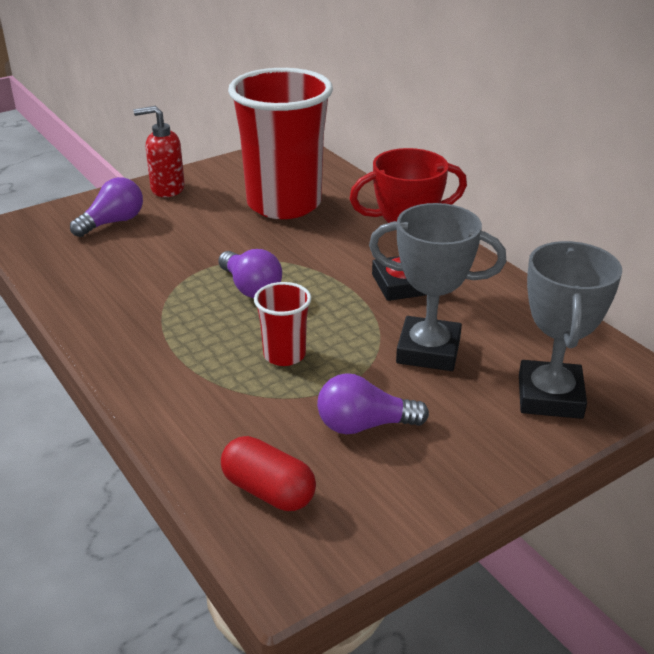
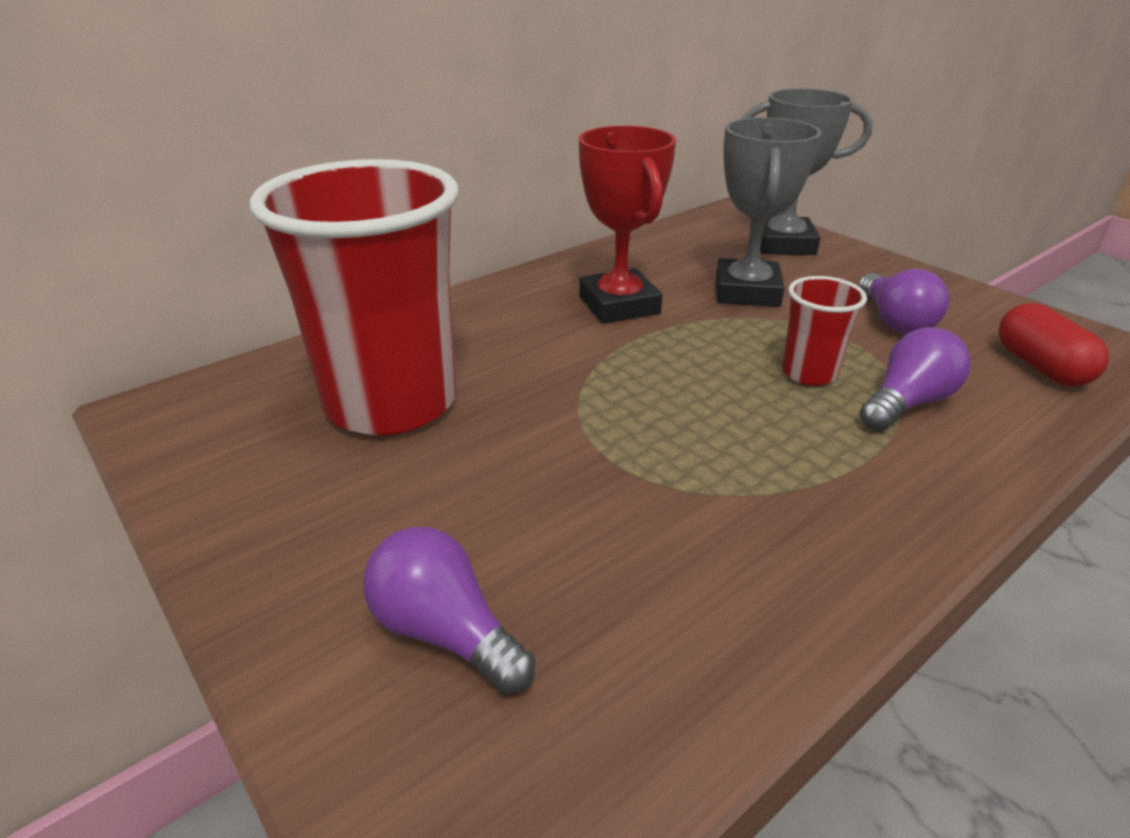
camera: 95 degrees left, 0 degrees up
red soap dispenser [134,106,185,197] -> none
purple light bulb [219,249,282,298] -> purple light bulb moved to [860,327,971,431]
red capsule [221,436,316,511] -> red capsule turned 45 degrees counterclockwise [998,303,1109,386]

